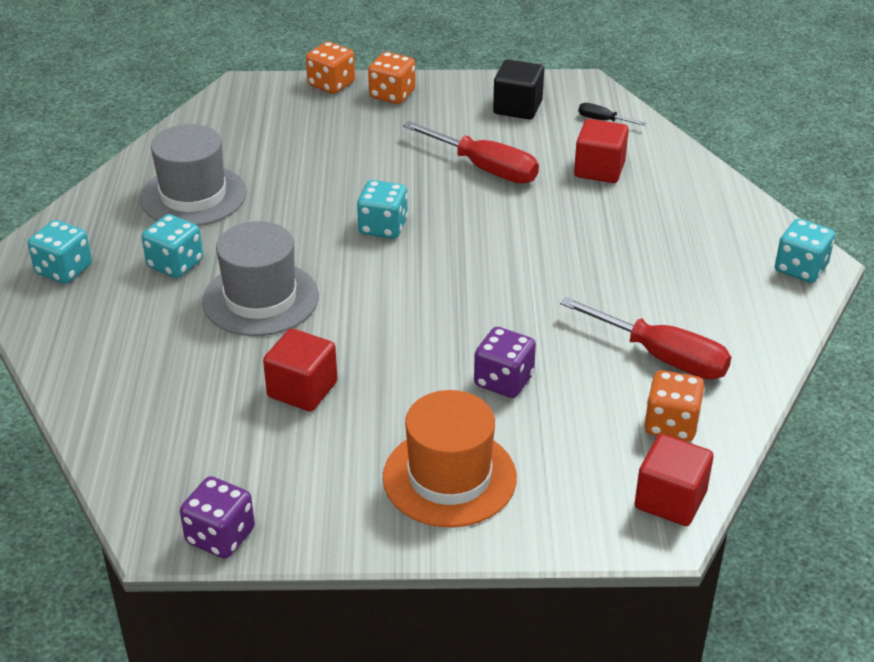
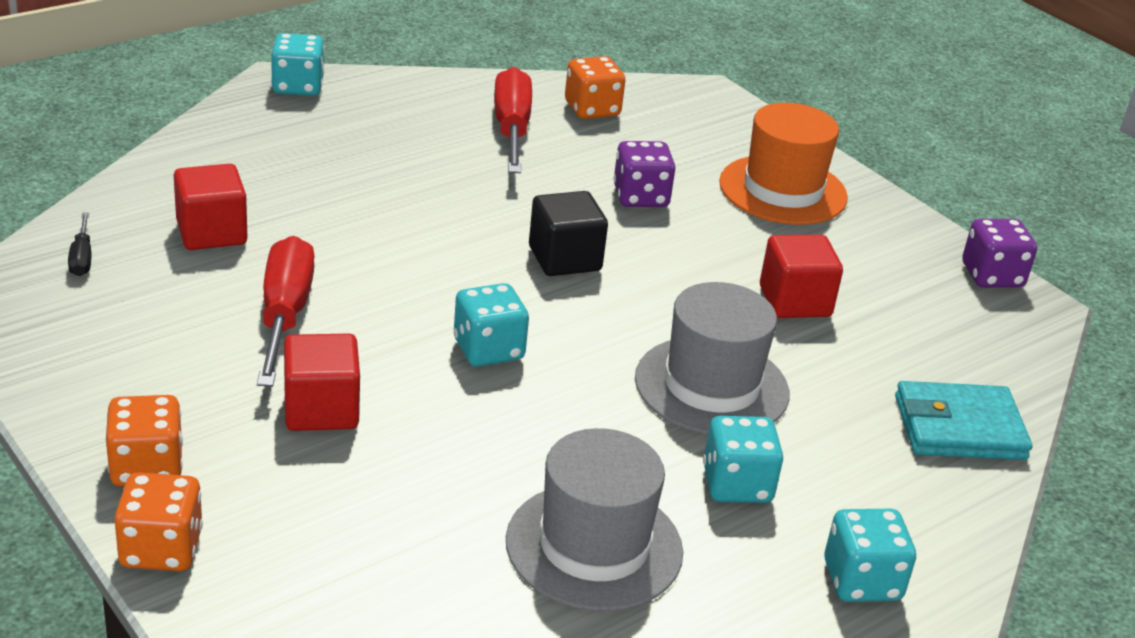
camera: 130 degrees left, 5 degrees down
black cube [493,59,544,120] -> black cube moved to [529,191,608,276]
red cube [635,434,714,526] -> red cube moved to [284,334,360,431]
none -> turquoise wallet [895,381,1032,460]

